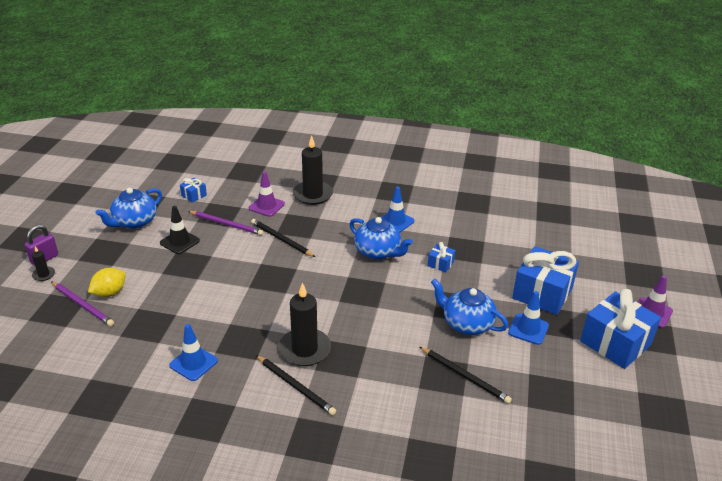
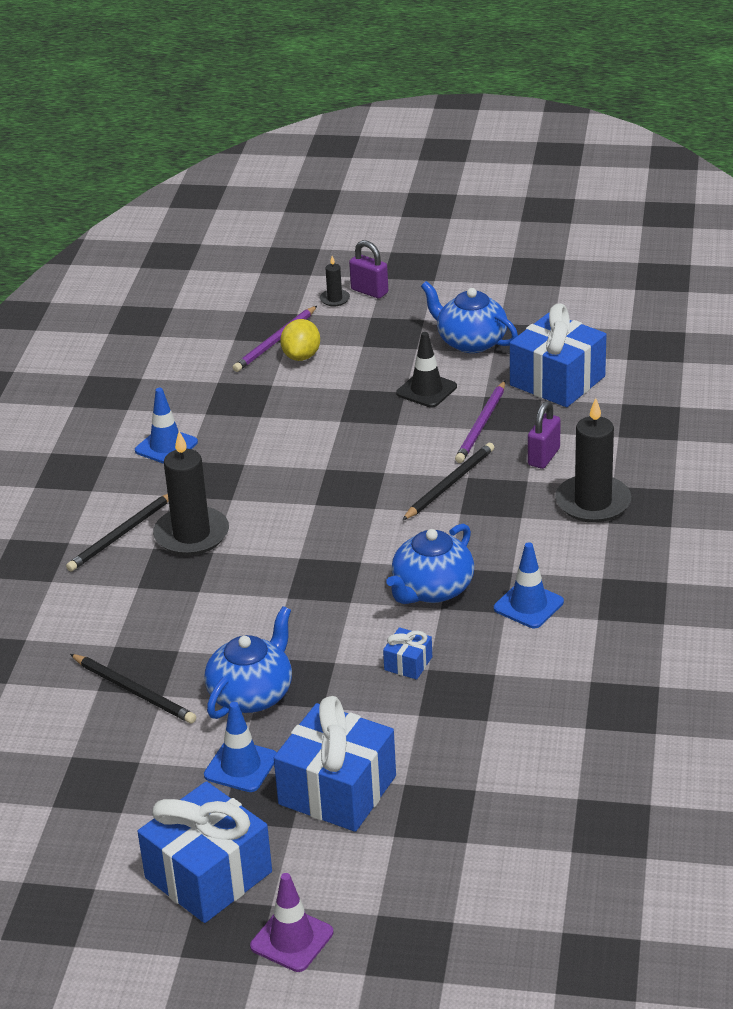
camera: 90 degrees right, 0 degrees up
yellow lemon [88,268,126,297] -> yellow lemon turned 60 degrees clockwise [280,319,320,361]
blue gift [180,178,207,203] -> blue gift [510,303,607,407], size x2.23
purple traffic cone [249,171,285,217] -> purple padlock [528,401,561,469]
black pencil [420,347,512,404] -> black pencil turned 90 degrees counterclockwise [70,654,196,724]

